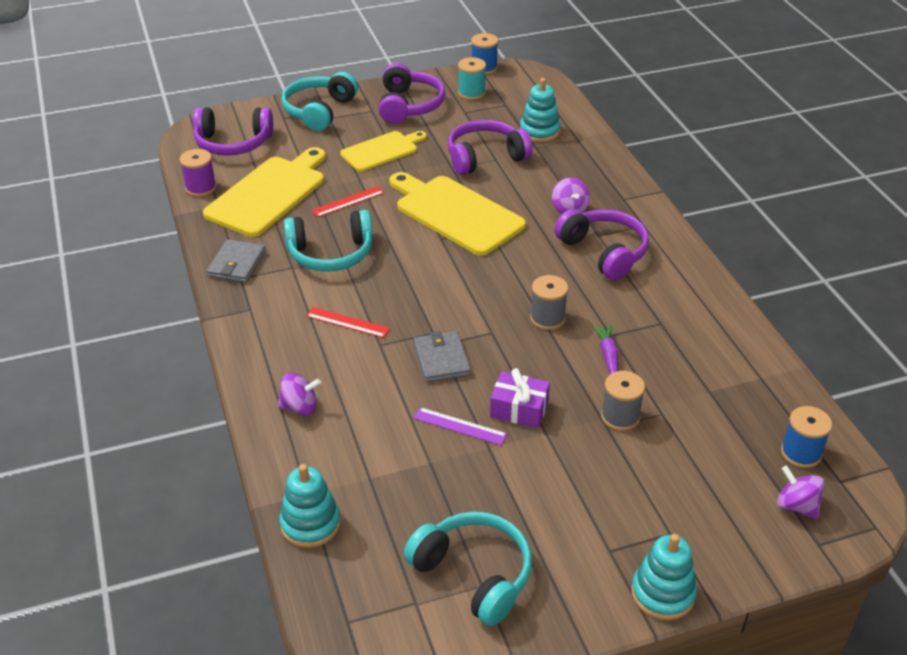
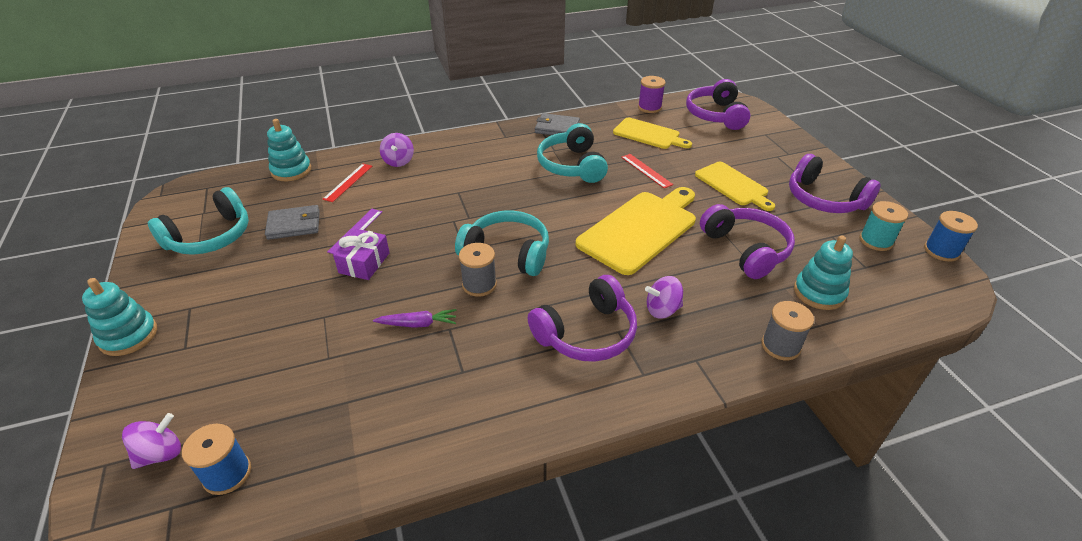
camera: 90 degrees right, 0 degrees up
yellow cutting board [203,147,326,237] -> yellow cutting board [613,118,692,149], size x0.62
turquoise headphones [281,72,358,131] -> turquoise headphones moved to [455,211,549,276]
red ruler [306,307,390,338] -> red ruler moved to [322,164,372,202]
purple headphones [379,63,445,124] -> purple headphones turned 45 degrees clockwise [789,154,881,213]
grey wallet [414,331,471,382] -> grey wallet moved to [265,205,320,240]
grey spool [601,371,645,431] -> grey spool moved to [762,301,814,360]

